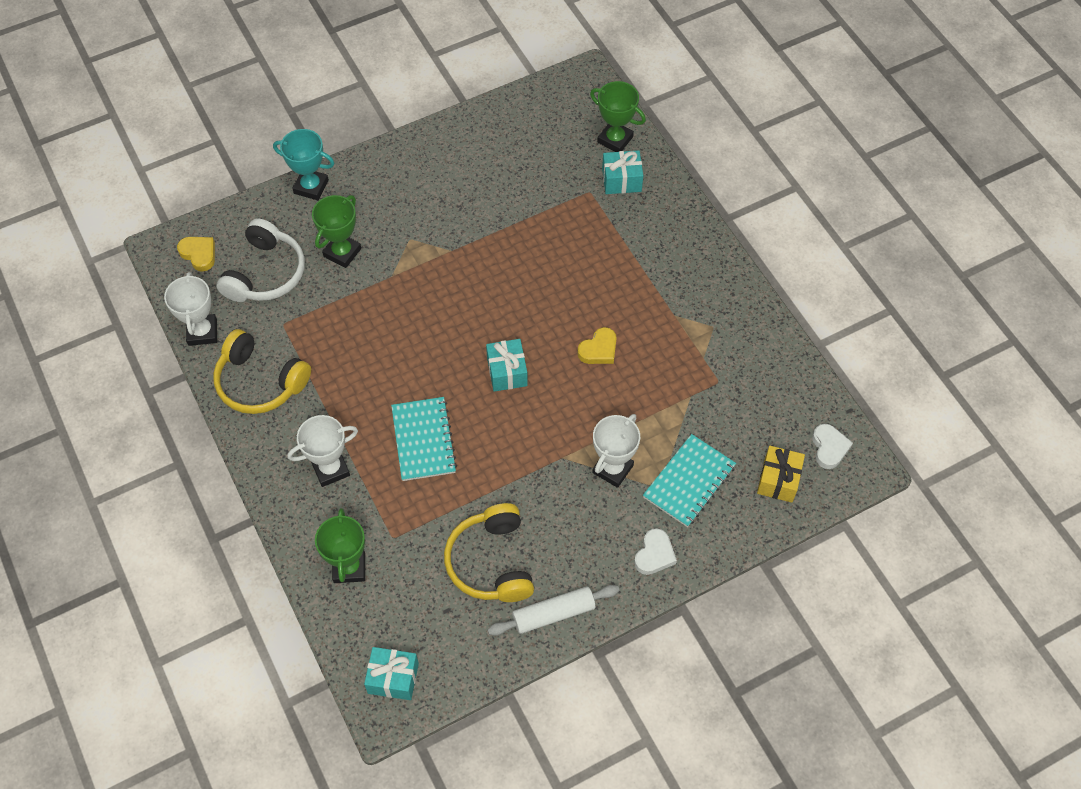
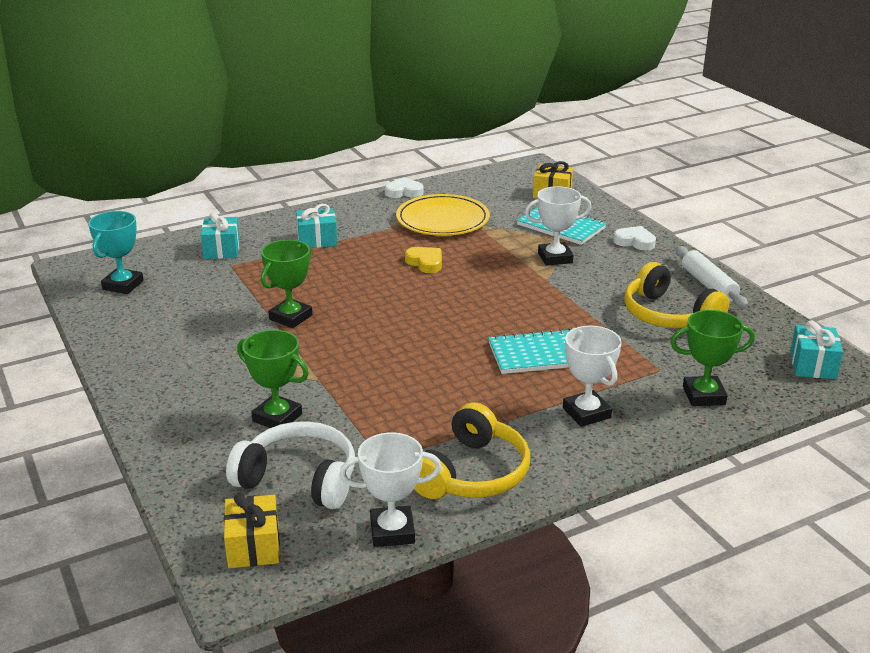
camera: 90 degrees left, 30 degrees down
yellow heart [177,237,215,272] -> yellow gift [224,494,280,568]
turquoise trophy [273,129,334,200] -> turquoise trophy moved to [88,211,144,294]
yellow headphones [444,503,534,602] -> yellow headphones turned 60 degrees clockwise [624,262,729,328]
turquoise gift [486,339,528,392] -> turquoise gift moved to [296,204,338,248]
green trophy [590,81,646,152] -> green trophy moved to [261,240,312,328]
white trophy [592,414,640,488] -> white trophy turned 45 degrees counterclockwise [525,186,591,266]
white heart [812,424,853,469] -> white heart moved to [385,177,424,198]
none -> yellow plate [396,194,490,236]

